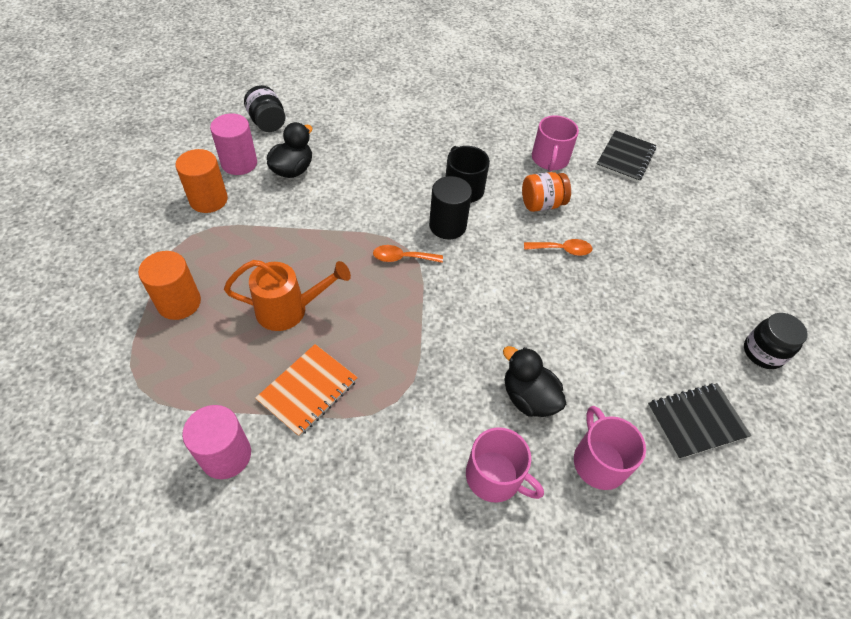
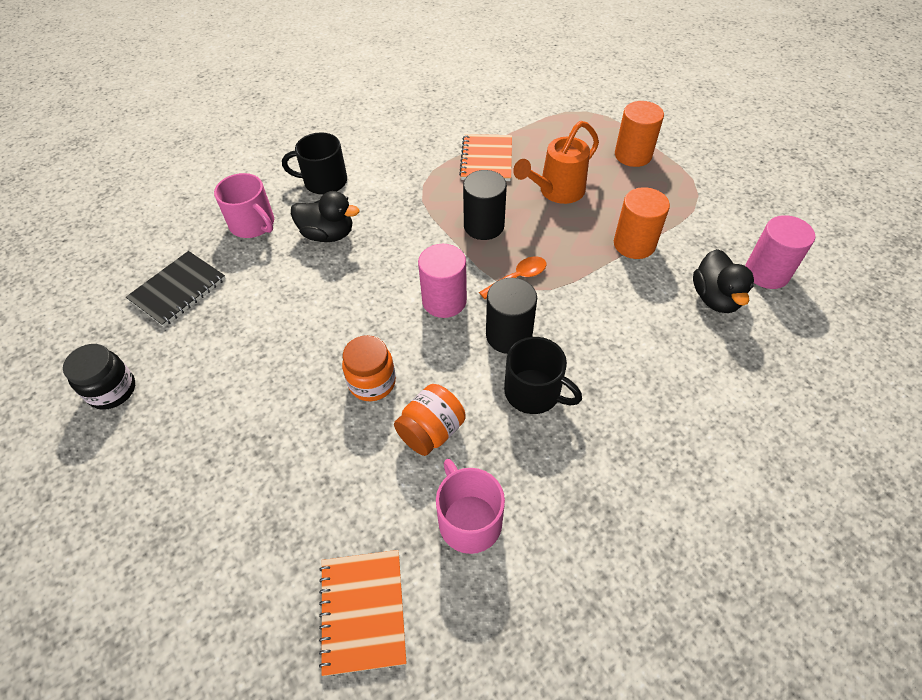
camera: 150 degrees right, 0 degrees up
orange cylinder [175,149,228,213] -> orange cylinder moved to [614,187,670,259]
pink cylinder [182,405,251,479] -> pink cylinder moved to [418,244,467,318]
black jar [244,85,285,132] -> none
pink mug [466,427,544,503] -> black mug [282,132,347,195]
orange spoon [524,239,592,256] -> orange jar [342,335,396,401]
black notebook [596,130,656,183] -> orange notebook [319,550,406,676]
none -> black cylinder [463,170,507,240]

